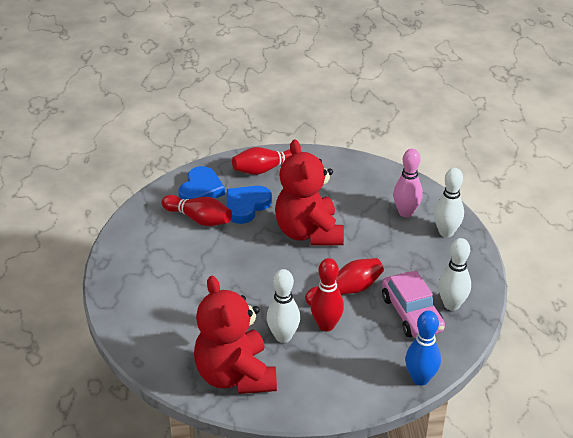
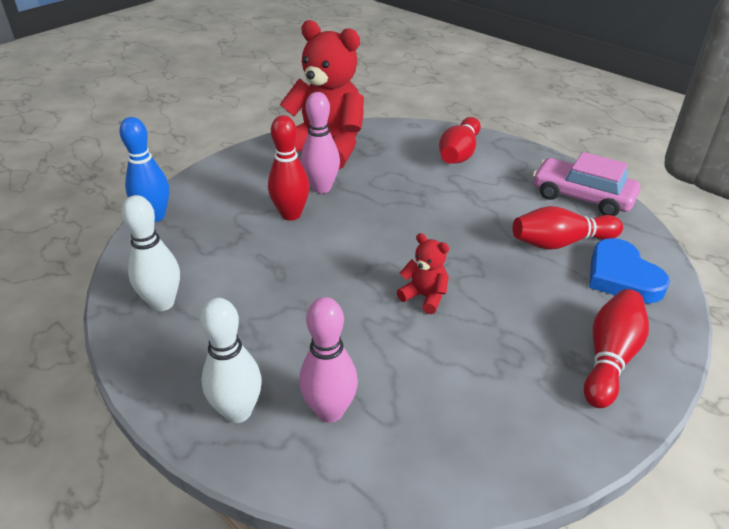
camera: 140 degrees right, 0 degrees up
blue heart [227,186,272,224] -> none
white bowling pin [267,269,300,343] -> pink bowling pin [301,92,340,193]
red teddy bear [275,140,344,246] -> red teddy bear [397,233,449,314], size x0.43
red bowling pin [305,258,384,306] -> red bowling pin moved to [439,117,481,164]
pink car [382,270,445,338] -> pink car moved to [533,152,640,216]

